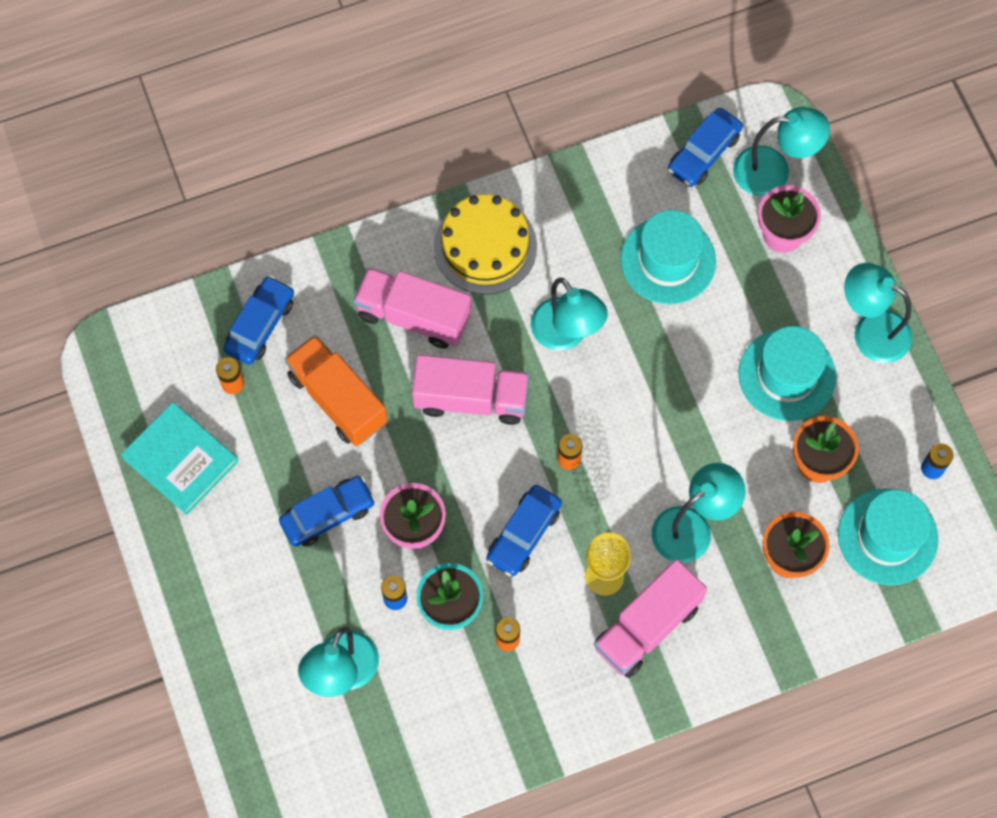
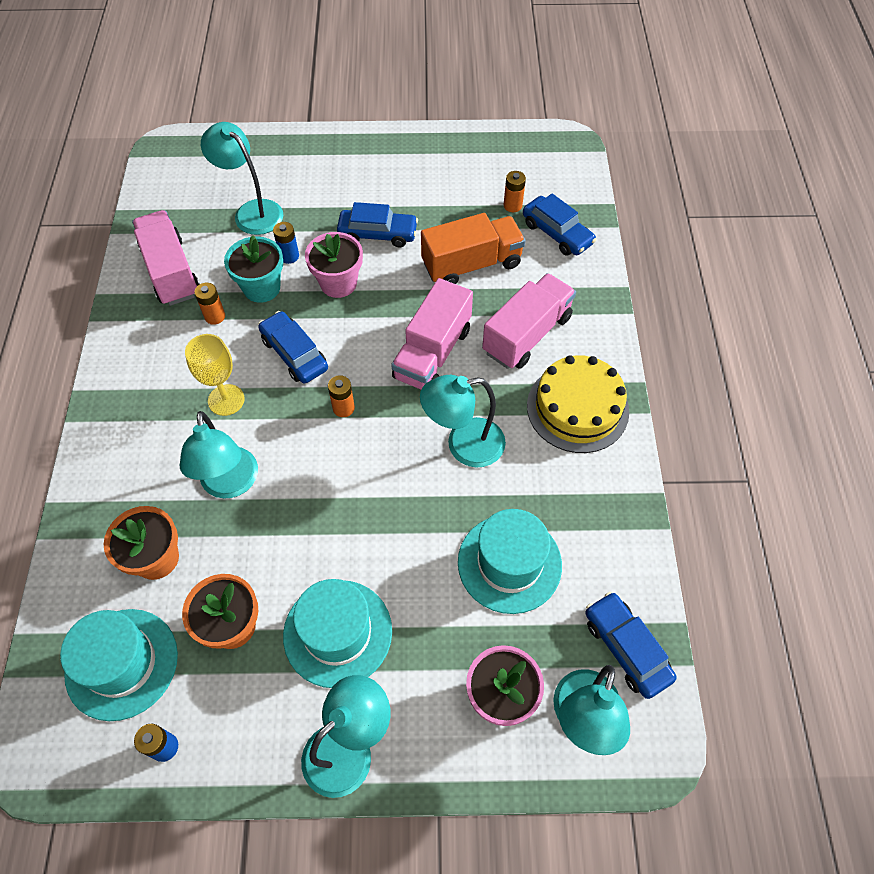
camera: 110 degrees right, 10 degrees down
turquoise book [121,402,238,515] -> none
blue car [279,476,375,547] -> blue car turned 75 degrees counterclockwise [337,202,418,248]
pink truck [594,559,707,678] -> pink truck moved to [132,210,199,306]

